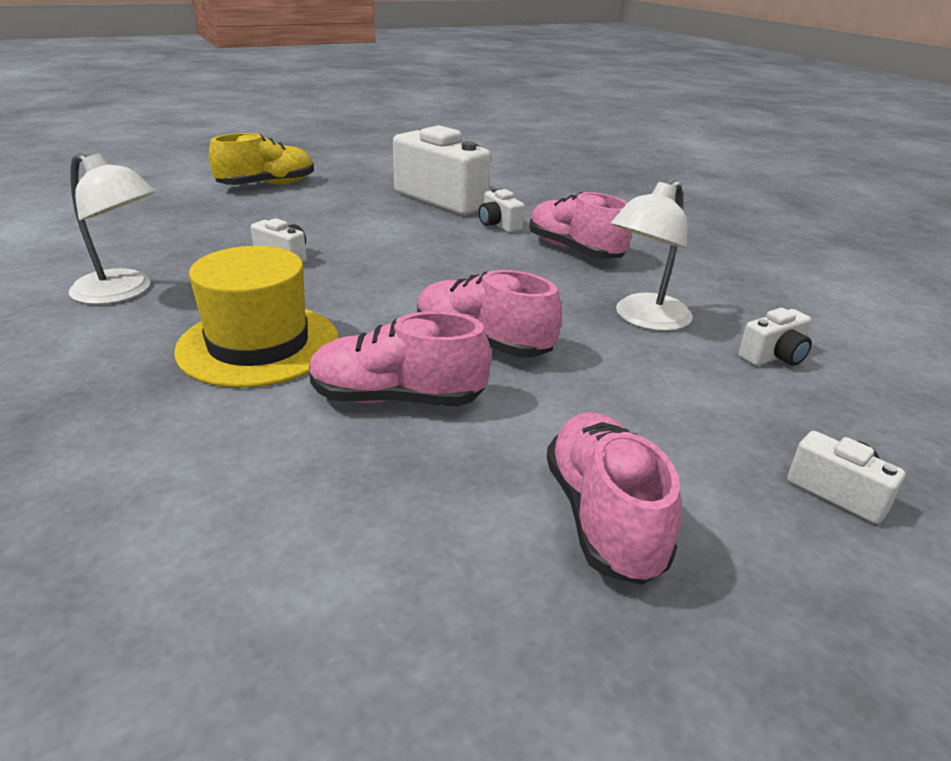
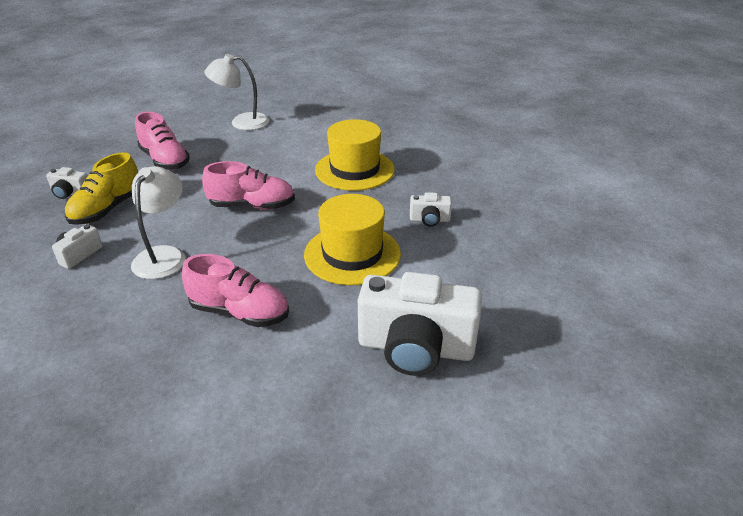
camera: 150 degrees right, 5 degrees up
white lamp [69,153,156,305] -> white lamp moved to [204,54,269,130]
yellow shoe [209,133,314,185] -> yellow shoe moved to [65,152,138,225]
pink shoe [309,311,491,406] -> none
white camera [479,188,525,233] -> none
none -> yellow hat [304,194,401,285]

